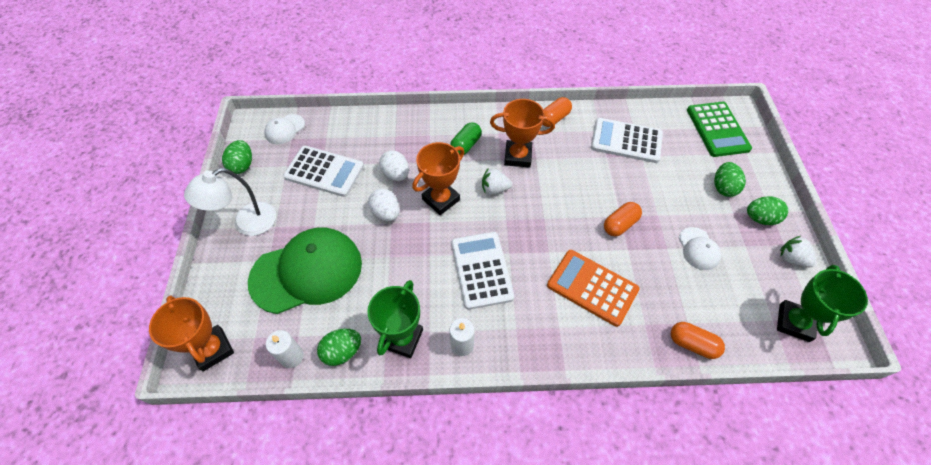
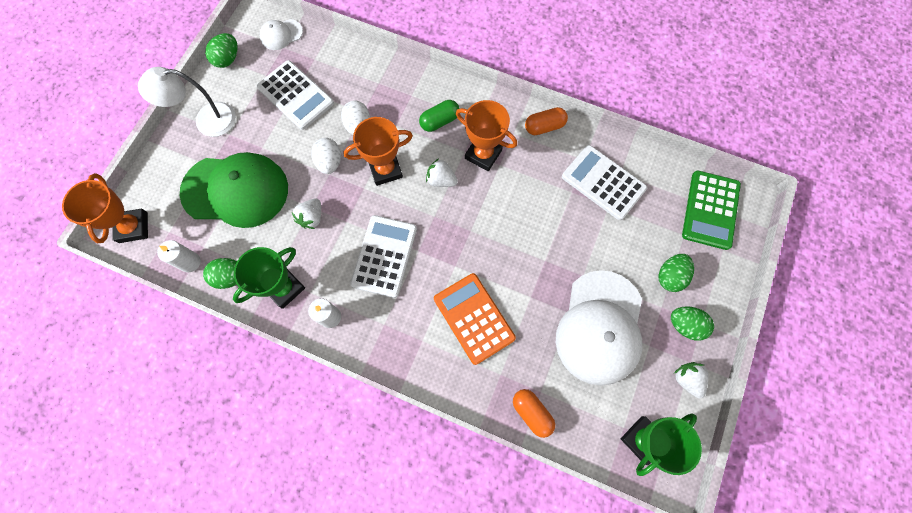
camera: 25 degrees right, 15 degrees up
orange capsule [604,202,642,236] -> none
white cap [679,227,721,270] -> white cap [556,270,642,386], size x2.23
none -> white strawberry [292,198,321,229]

